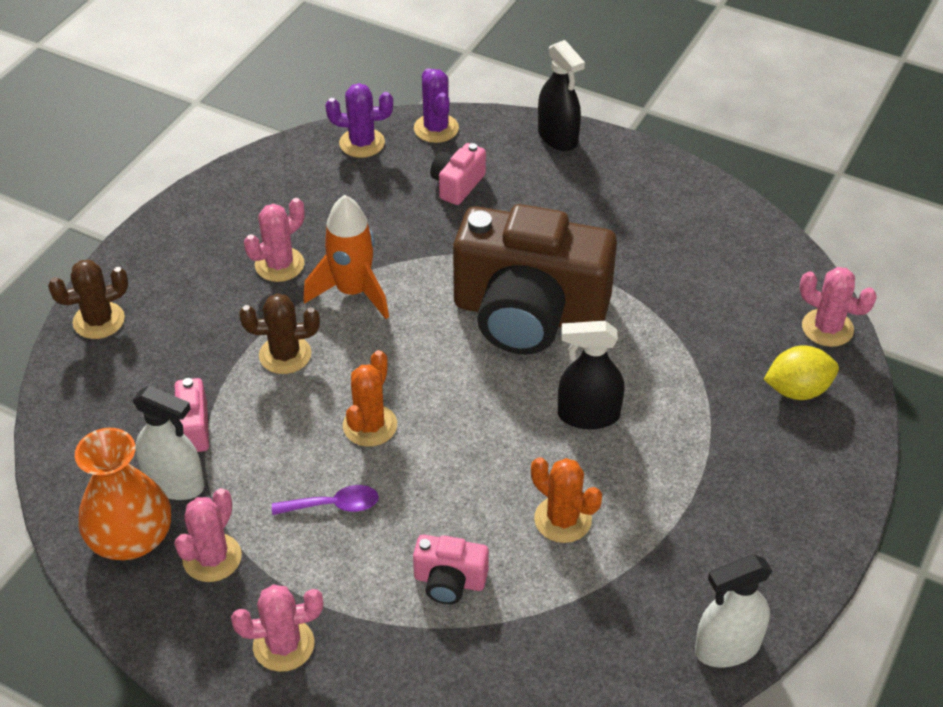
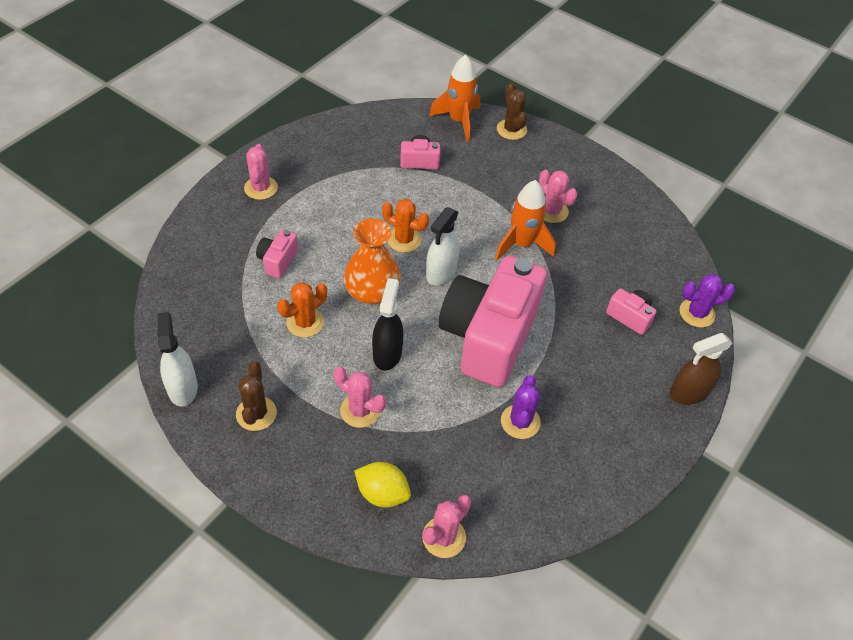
camera: 95 degrees right, 5 degrees up
orange vase [75,428,171,560] -> orange vase moved to [344,218,401,304]
white spray bottle [133,385,204,500] -> white spray bottle moved to [426,207,459,285]
pink cactus [174,488,242,582] -> pink cactus moved to [334,367,386,428]
brown cactus [239,293,320,374] -> brown cactus moved to [236,361,277,431]
purple spoon [272,485,379,515] -> none
purple cactus [326,83,393,158] -> purple cactus moved to [501,375,541,439]
brown camera [453,204,617,355] -> pink camera [439,256,547,387]
black spray bottle [538,40,585,151] -> brown spray bottle [670,333,733,405]
yellow lemon [763,345,839,400] -> yellow lemon turned 60 degrees counterclockwise [354,462,411,508]
none -> orange rocket [429,55,480,142]

